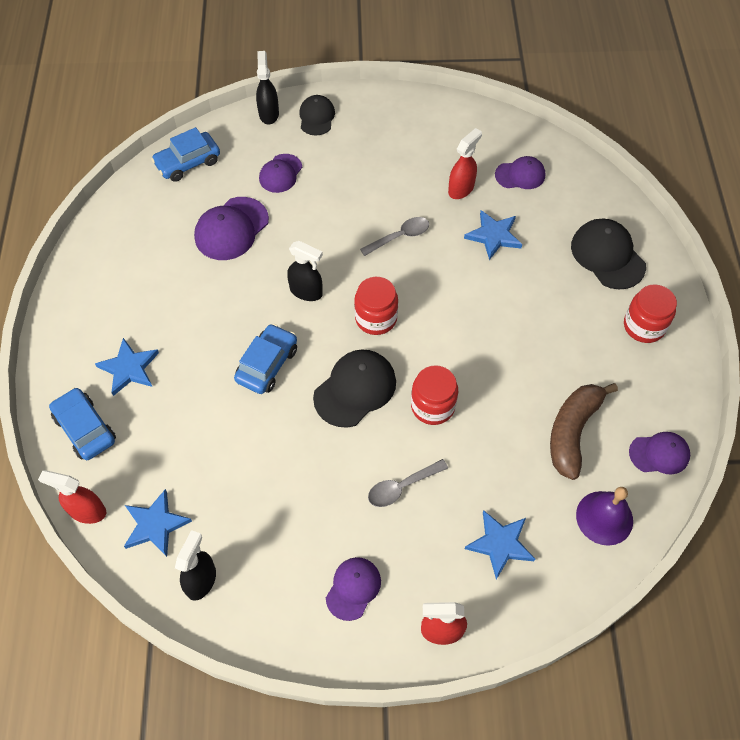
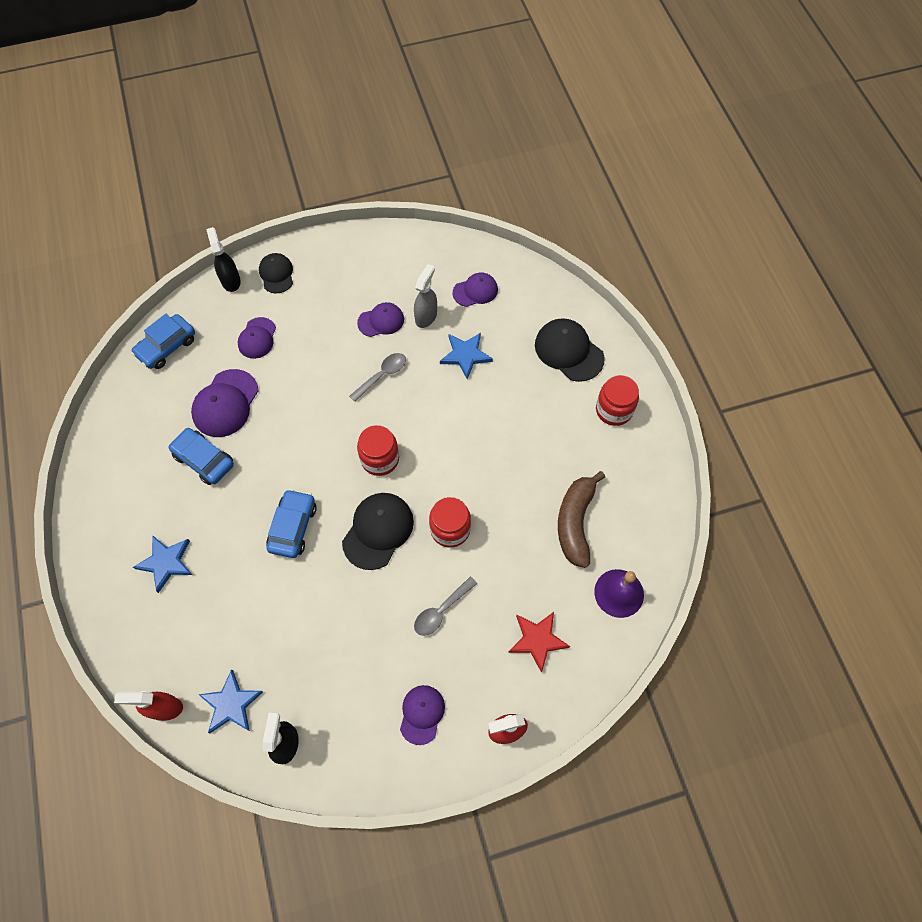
camera: 15 degrees left, 5 degrees up
blue car [49,388,116,460] -> blue car moved to [168,428,234,485]
black spray bottle [287,241,323,301] -> none
red spray bottle [448,128,482,199] -> grey spray bottle [414,264,437,328]
blue star [465,510,535,579] -> red star [508,612,570,673]
purple cap [629,432,690,475] -> purple cap moved to [357,302,404,337]

